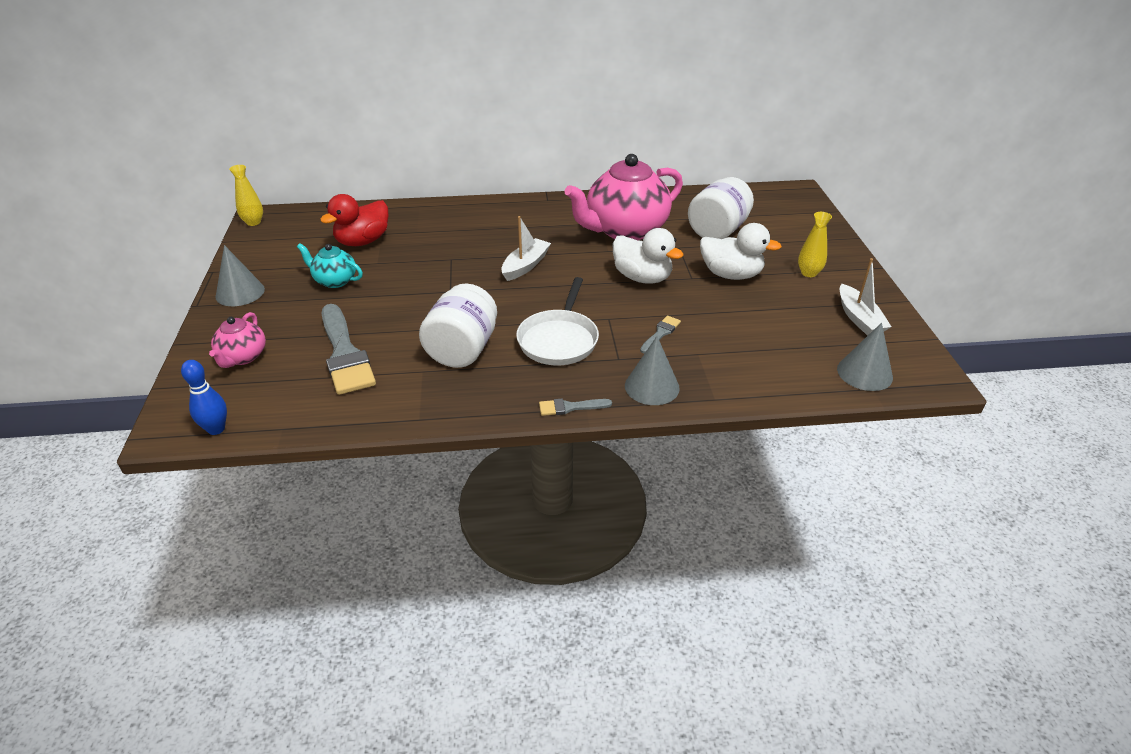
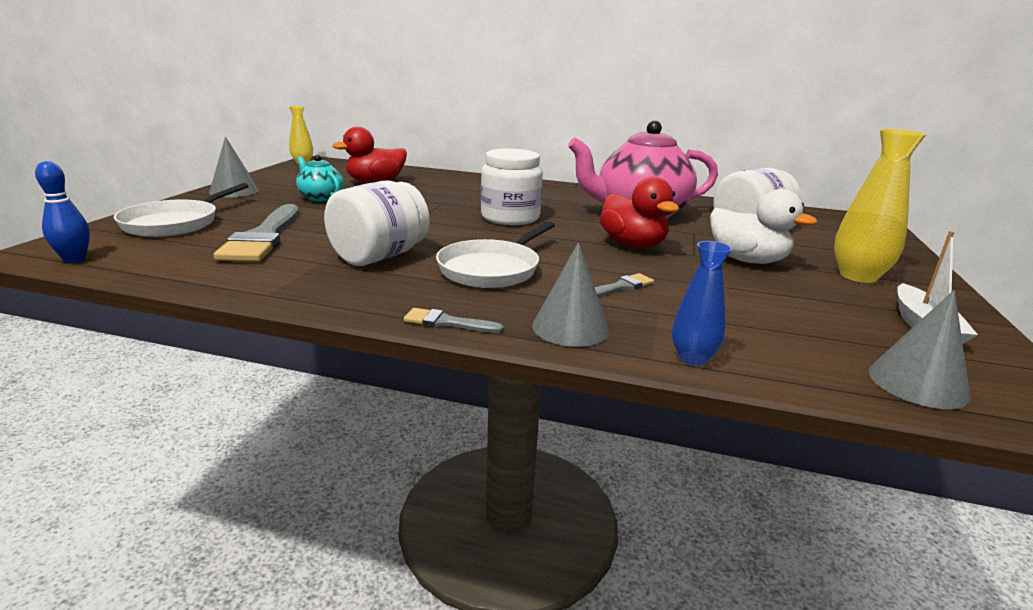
camera: 20 degrees right, 15 degrees down
pink teapot [209,312,266,368] -> white pan [114,183,249,237]
white boat [501,216,551,281] -> white jar [481,149,543,225]
white duck [613,228,684,284] -> red duck [600,177,679,248]
yellow vase [798,212,832,277] -> yellow vase [834,129,927,283], size x1.63
none -> blue vase [672,241,732,366]

